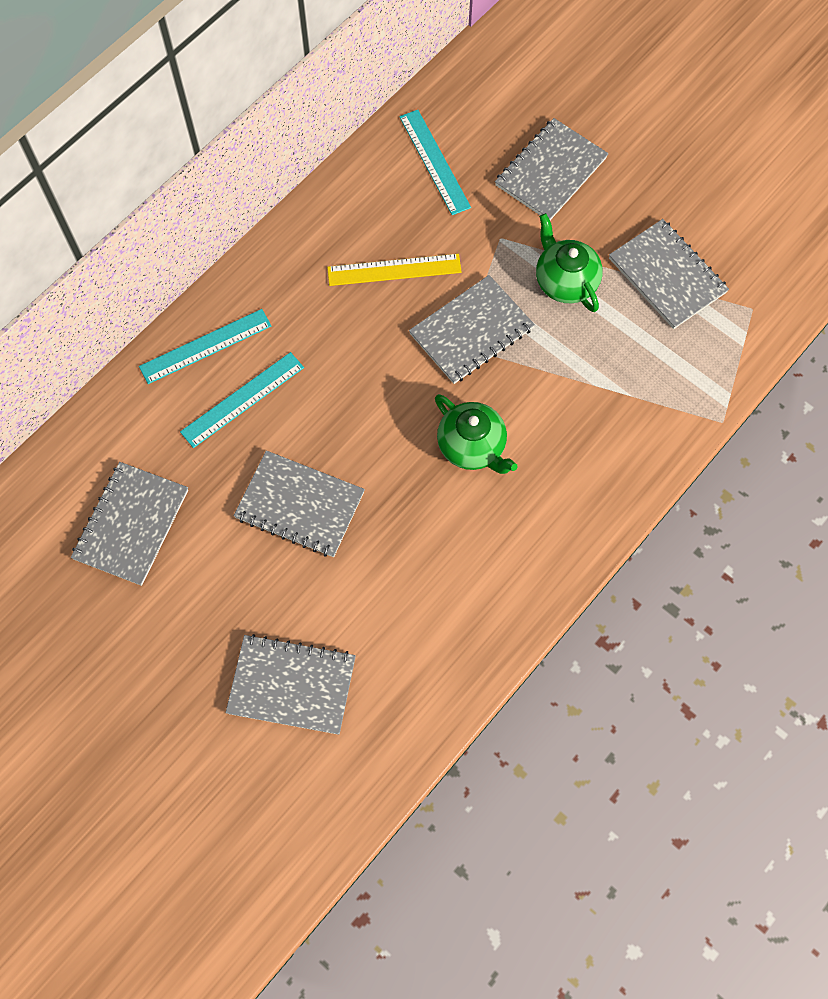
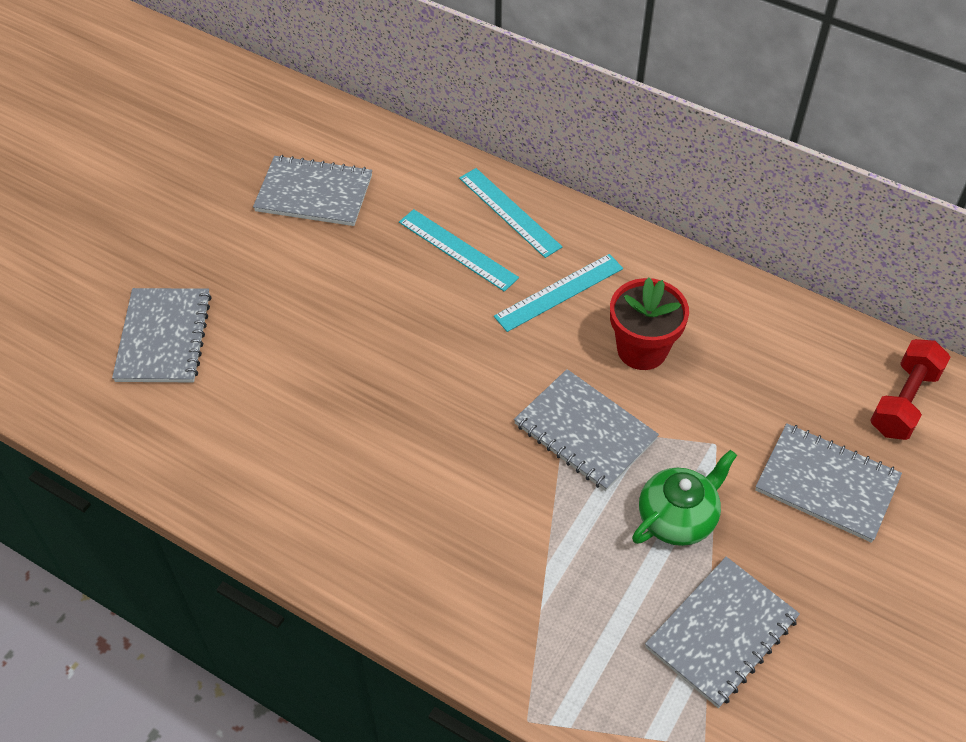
camera: 80 degrees right, 15 degrees down
grey notebook [234,450,365,557] -> none
yellow ruler [327,254,462,286] -> red flower pot [610,277,689,370]
turquoise ruler [399,110,471,215] -> turquoise ruler moved to [494,254,623,332]
green teapot [435,394,518,474] -> none
none -> red dumbbell [870,339,950,440]

